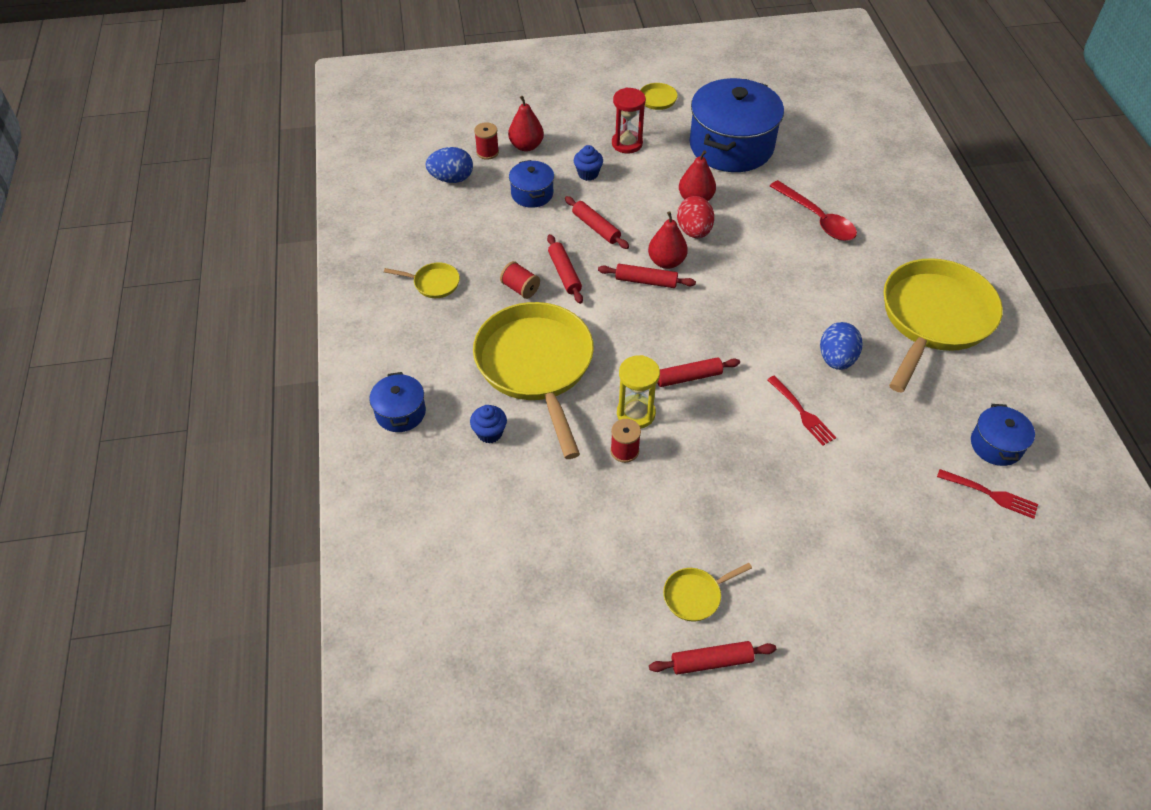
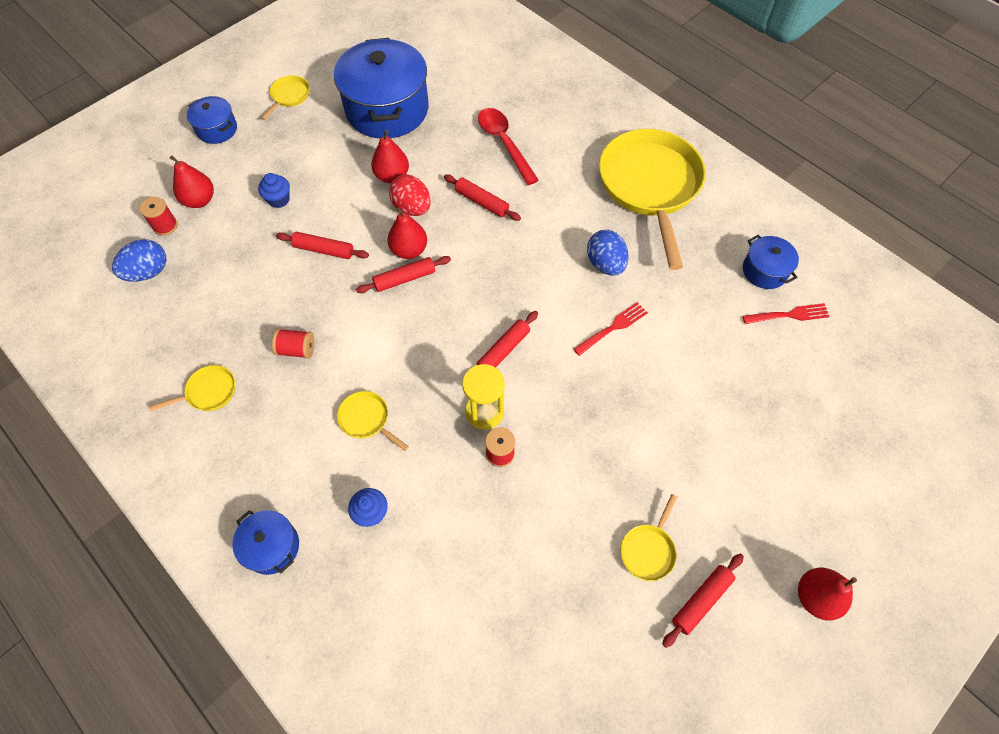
camera: 35 degrees left, 10 degrees up
yellow pan [473,302,594,459] -> yellow pan [337,391,409,451], size x0.41
blue pot [509,160,554,208] -> blue pot moved to [187,96,237,144]
red rolling pin [547,234,583,304] -> red rolling pin moved to [444,174,521,221]
red hourglass [612,88,646,153] -> none
red fork [767,376,836,446] -> red fork turned 60 degrees counterclockwise [573,302,648,356]
red spoon [770,180,857,241] -> red spoon turned 135 degrees counterclockwise [478,108,539,185]
none -> red pear [798,568,857,621]

